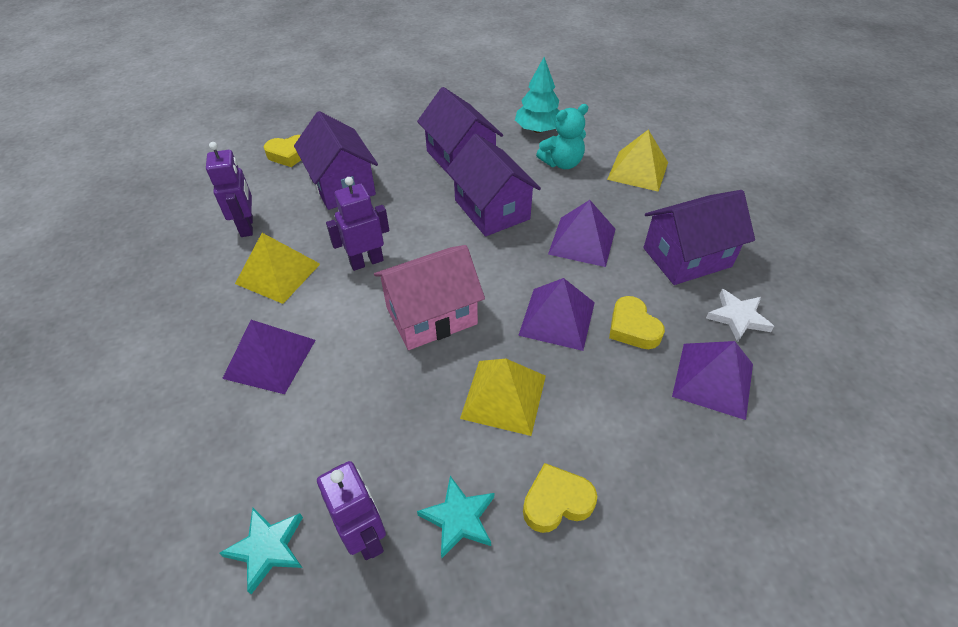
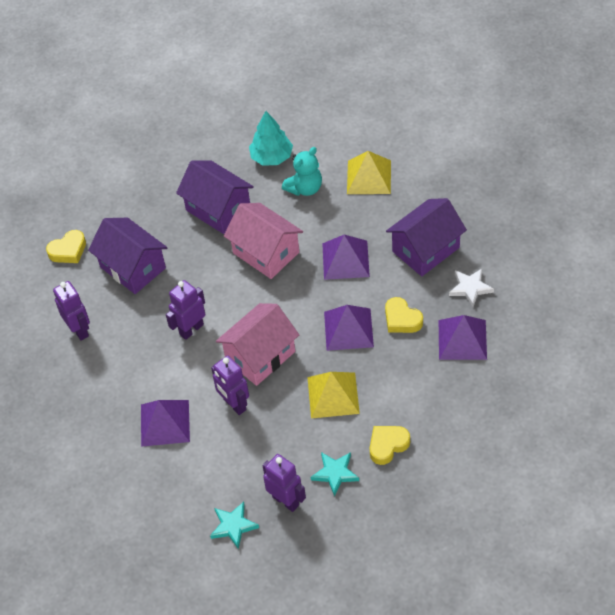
camera: 15 degrees left, 5 degrees up
yellow pyramid [235,233,320,304] -> none
purple house [446,134,541,237] -> pink house [224,203,303,279]
none -> purple robot [211,356,249,415]

